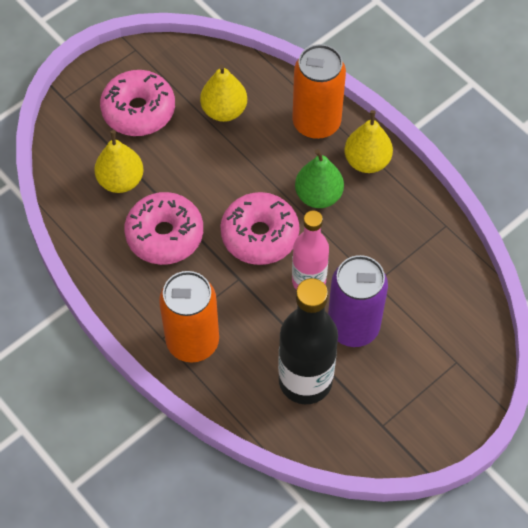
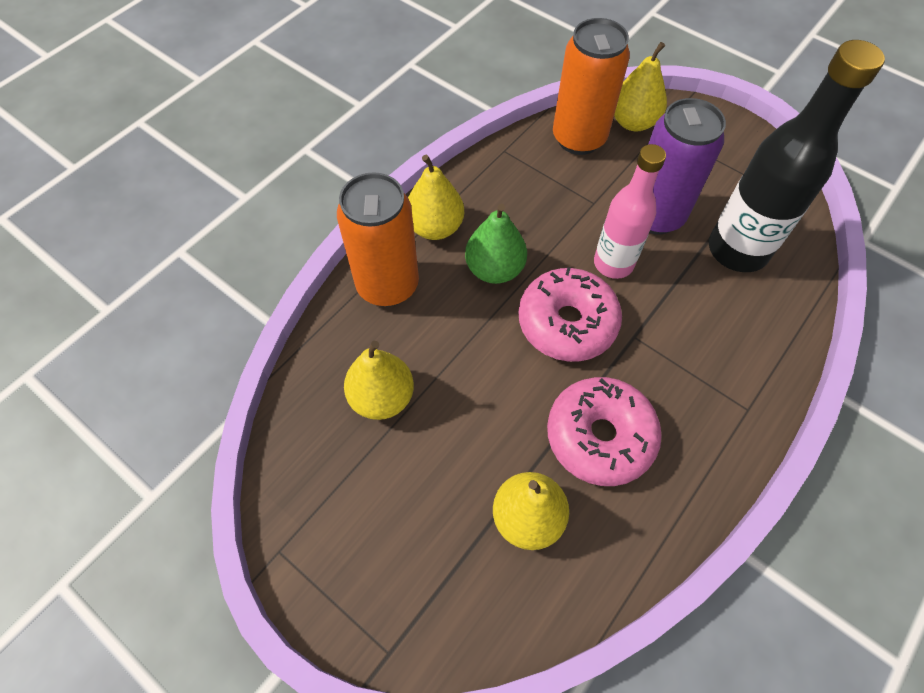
camera: 100 degrees left, 0 degrees up
pink donut [100,70,175,136] -> none
orange can [159,271,219,363] -> orange can moved to [553,18,630,155]
none -> yellow pear [614,42,667,131]

